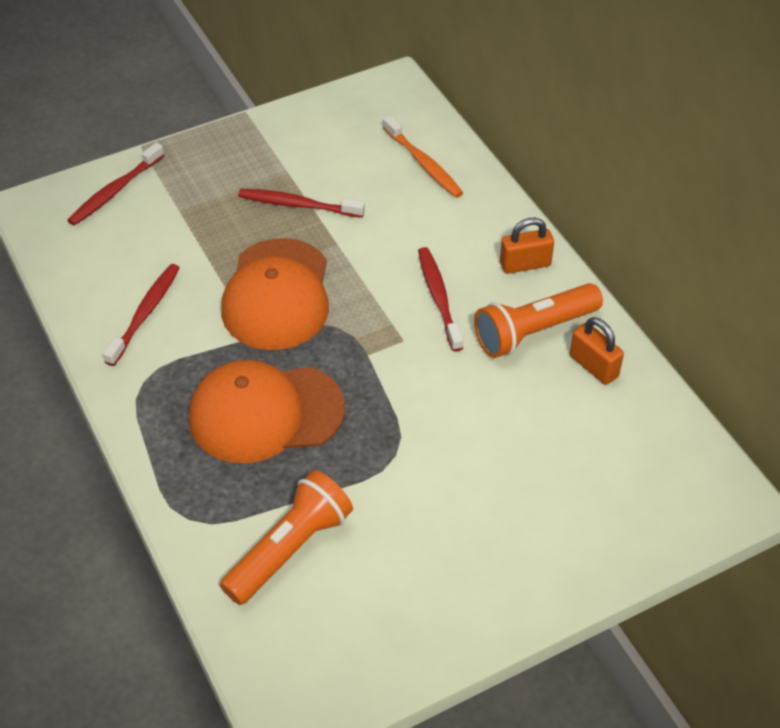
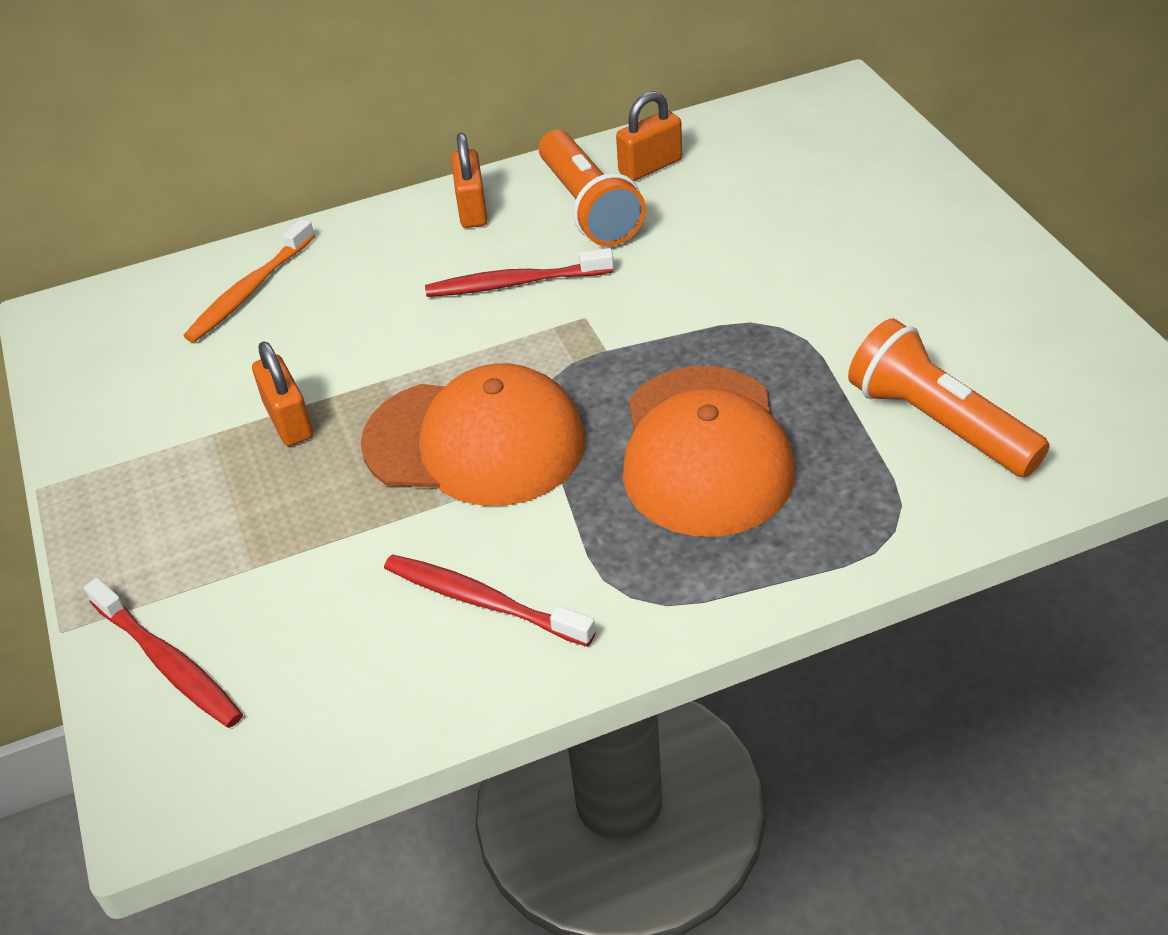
camera: 80 degrees left, 5 degrees down
red toothbrush [238,189,365,218] -> orange padlock [252,341,313,446]
orange toothbrush [383,116,463,198] -> orange toothbrush turned 150 degrees clockwise [184,218,315,342]

